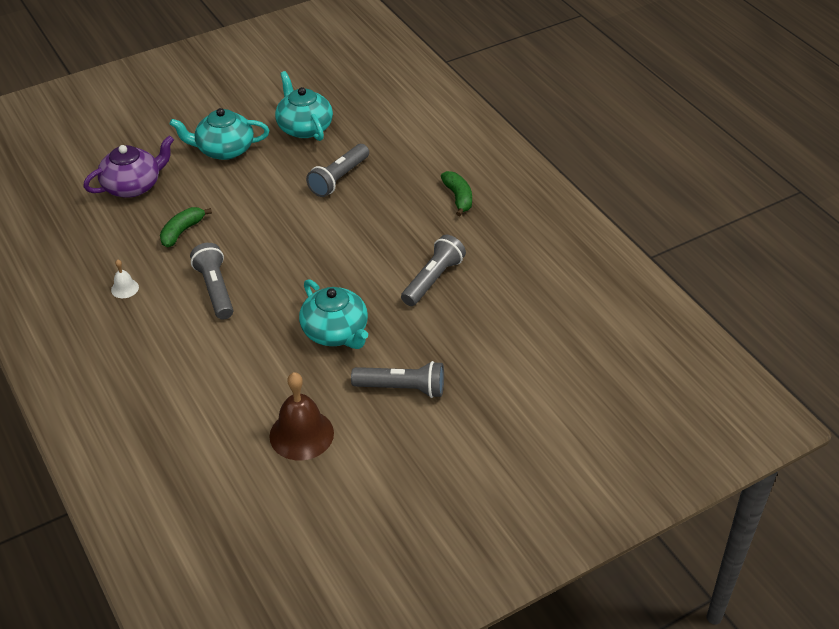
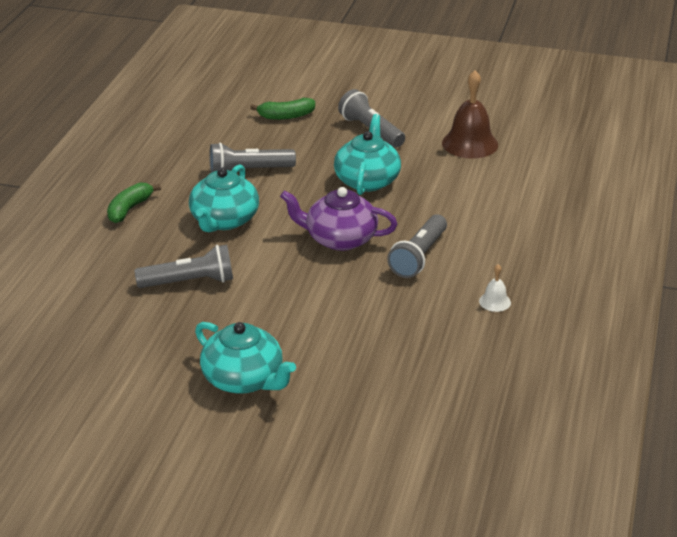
camera: 135 degrees left, 10 degrees down
purple teapot [83,135,174,198] -> purple teapot moved to [280,187,397,251]
green banana [160,207,212,247] -> green banana moved to [250,98,315,120]
turquoise teapot [275,71,333,141] -> turquoise teapot moved to [189,164,259,232]

